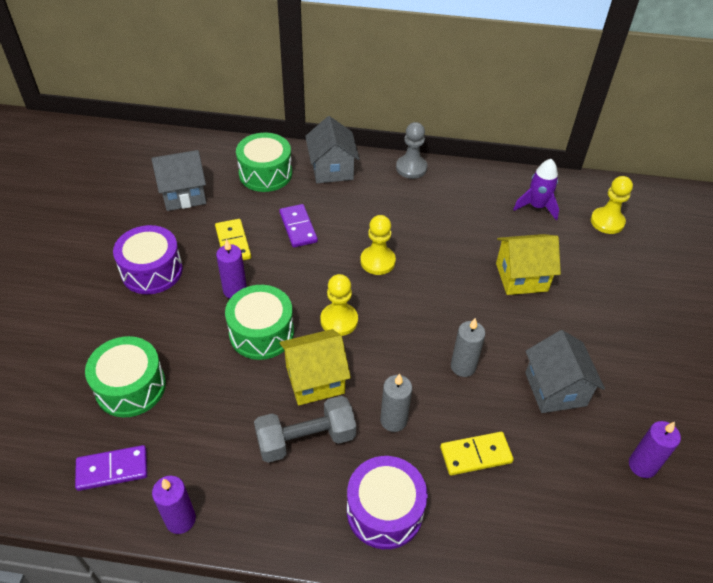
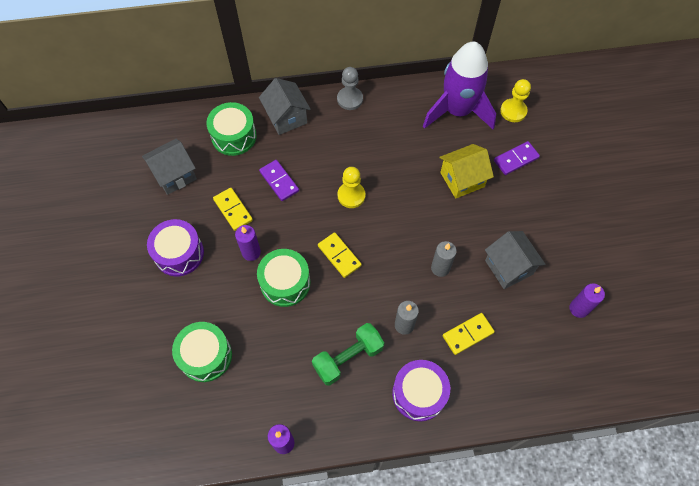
camera: 15 degrees left, 15 degrees up
purple domino [75,445,148,491] -> purple domino moved to [494,141,540,175]
grey dumbbell [254,396,356,463] -> green dumbbell [312,323,384,386]
yellow house [279,329,351,406] -> none
yellow pawn [320,274,358,336] -> yellow domino [318,232,362,278]
purple rocket [513,159,559,220] -> purple rocket [423,42,496,129], size x2.00

